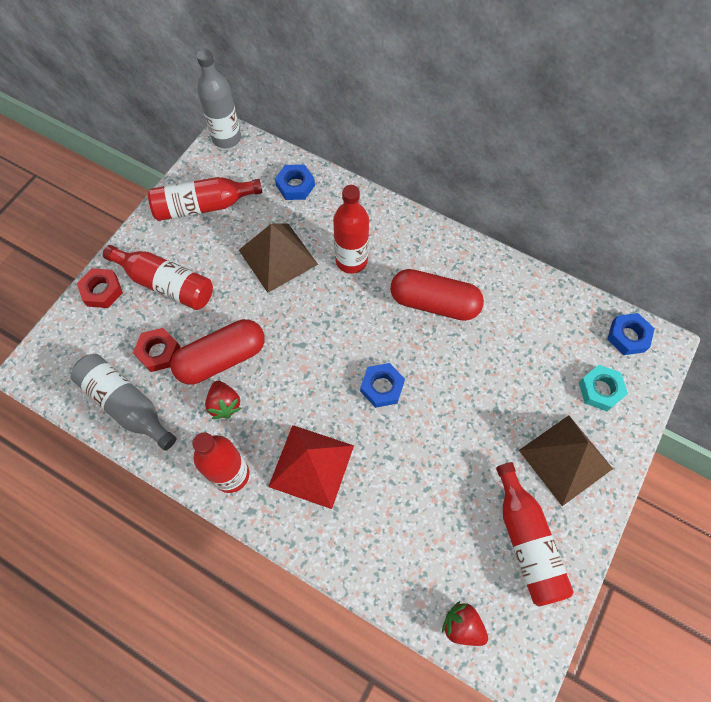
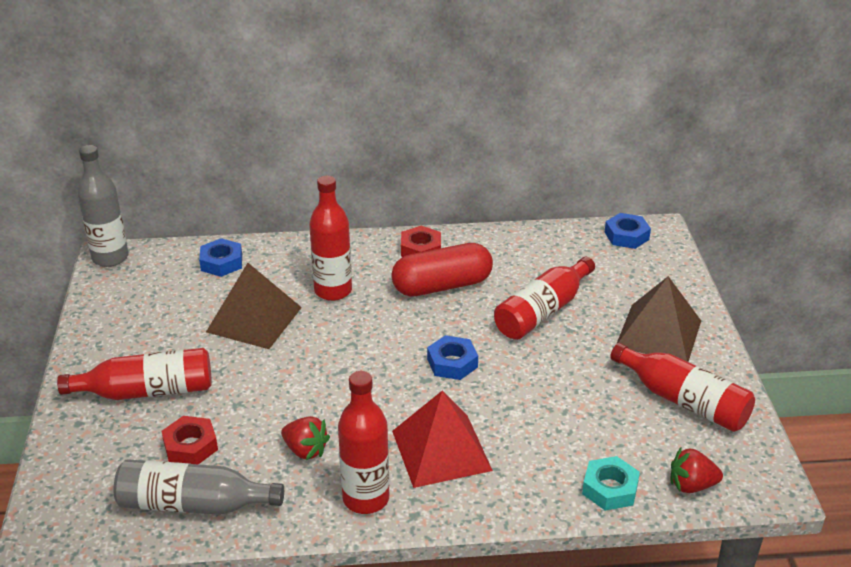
camera: 35 degrees left, 30 degrees down
red nut [77,268,123,308] -> red nut moved to [401,226,441,257]
red bottle [148,177,262,221] -> red bottle moved to [494,257,595,340]
red capsule [171,319,265,384] -> none
turquoise nut [579,365,628,411] -> turquoise nut moved to [582,456,640,511]

